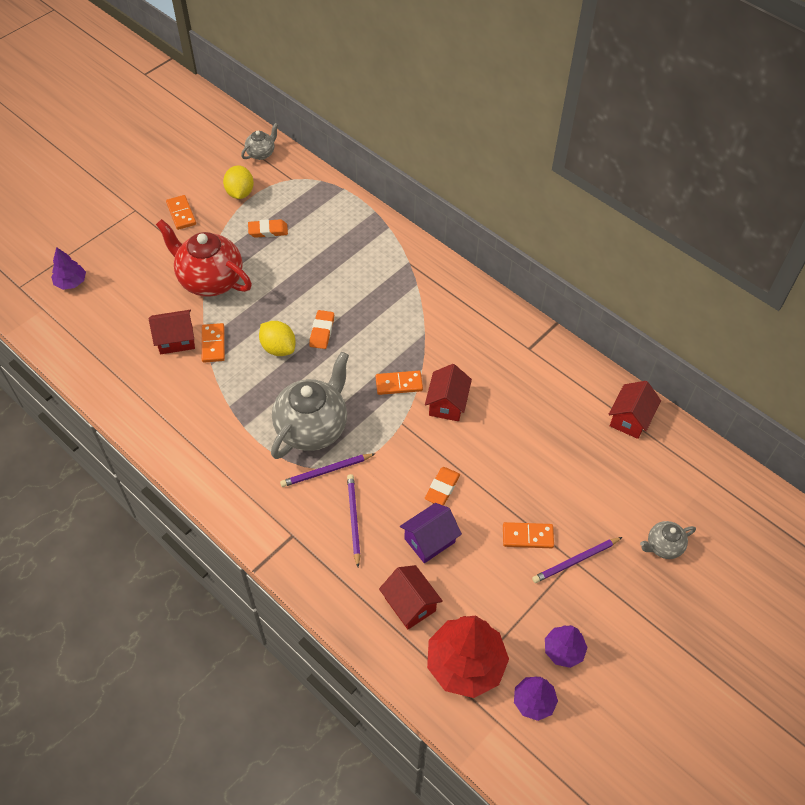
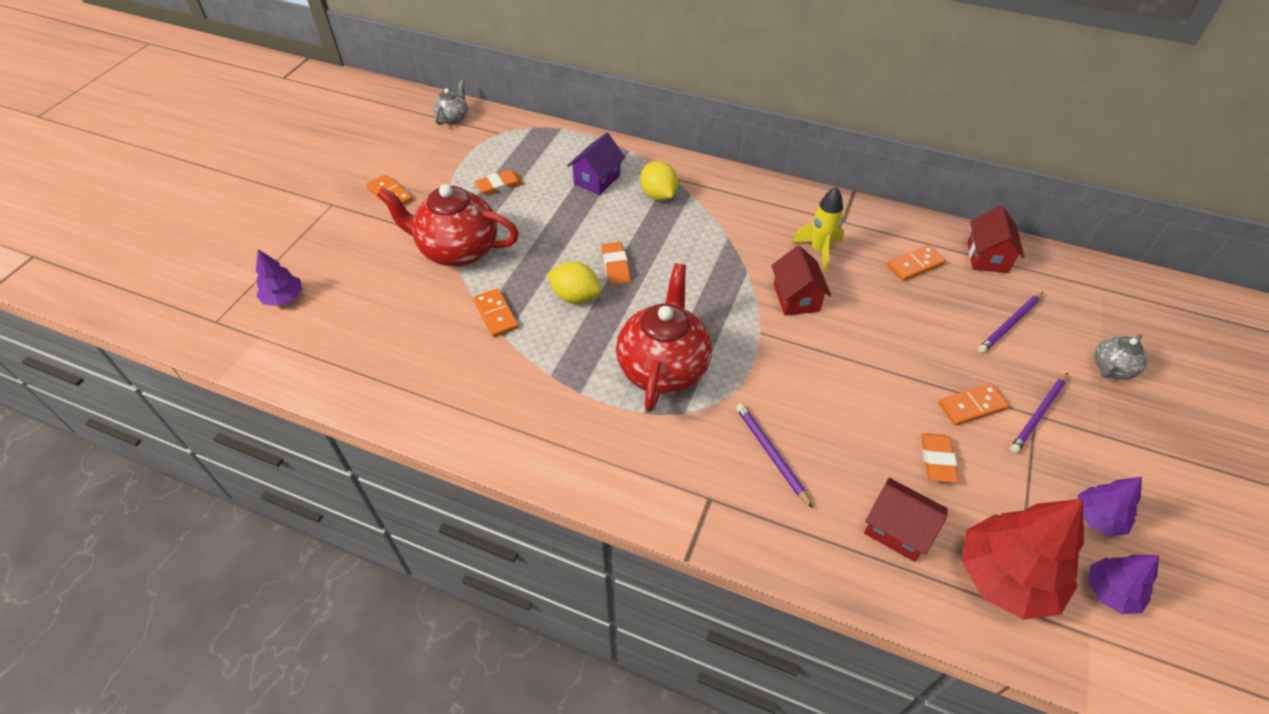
camera: 20 degrees left, 5 degrees down
red house [149,310,195,354] -> none
yellow lemon [223,165,254,199] -> yellow lemon moved to [640,161,678,201]
grey teapot [271,352,349,459] -> red teapot [616,263,712,412]
purple pencil [280,454,375,487] -> purple pencil moved to [978,292,1043,353]
orange domino [376,371,423,395] -> orange domino moved to [887,245,945,281]
purple house [400,503,462,563] -> purple house moved to [567,133,625,195]
orange eraser [425,467,460,505] -> orange eraser moved to [921,433,959,483]
none -> yellow rocket [792,187,844,272]

